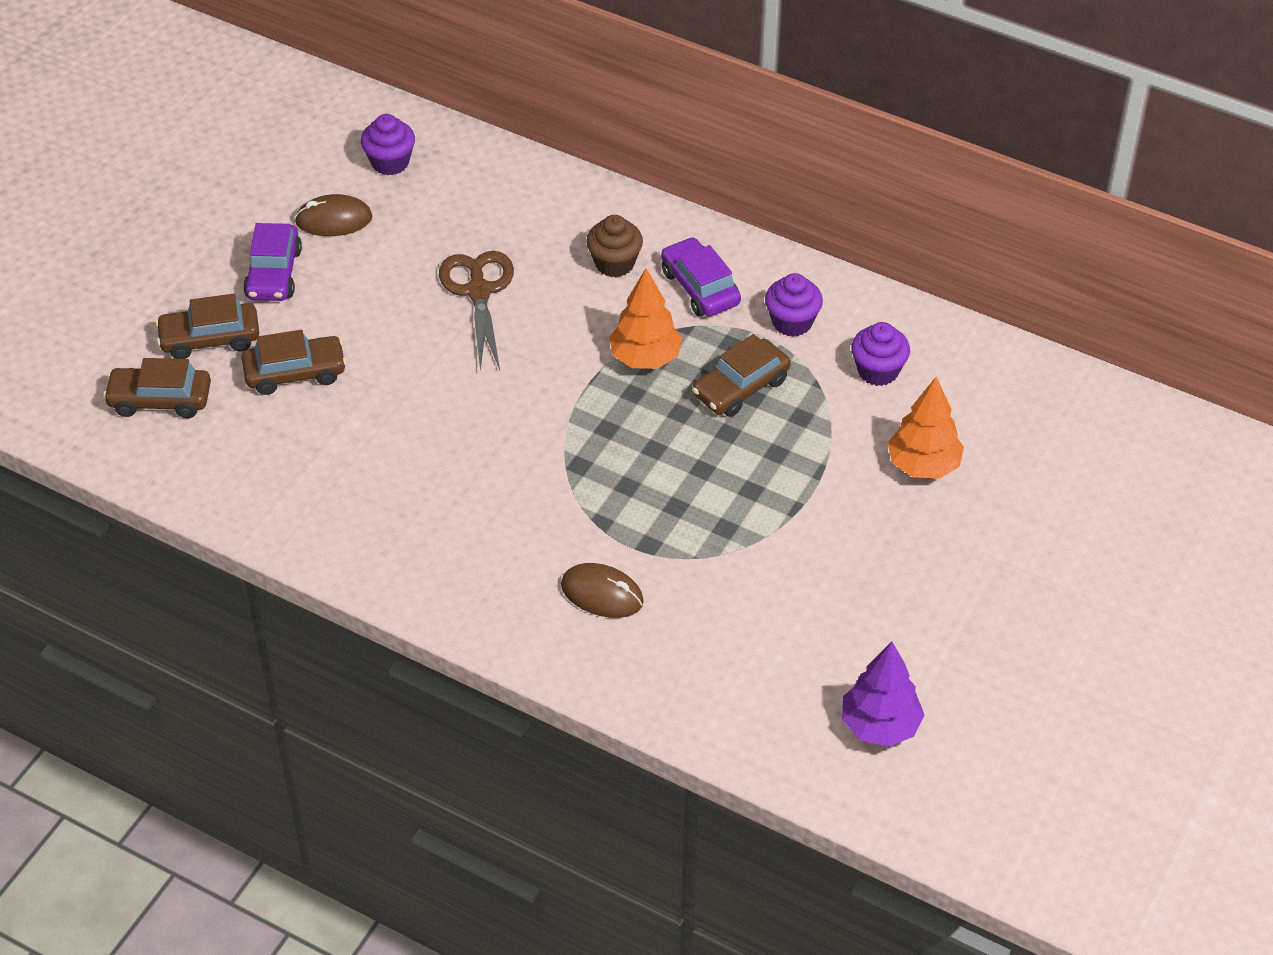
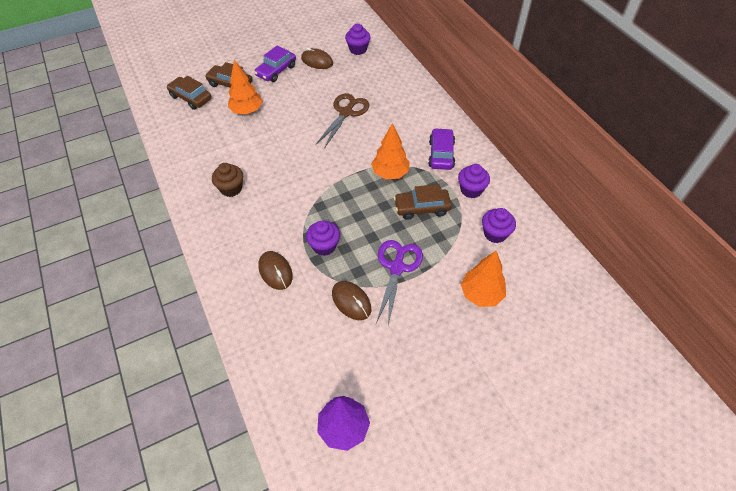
camera: 35 degrees right, 5 degrees up
brown car [241,330,347,395] -> orange tree [228,60,263,114]
brown cupcake [586,215,643,277] -> brown cupcake moved to [212,163,243,197]
none -> purple cupcake [306,221,340,256]
none -> brown mouse [332,281,371,320]
none -> purple scissors [376,240,423,326]

